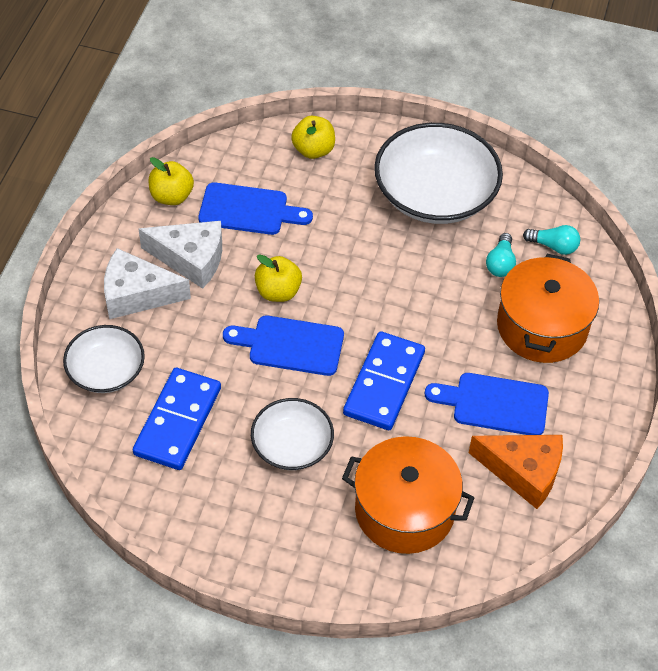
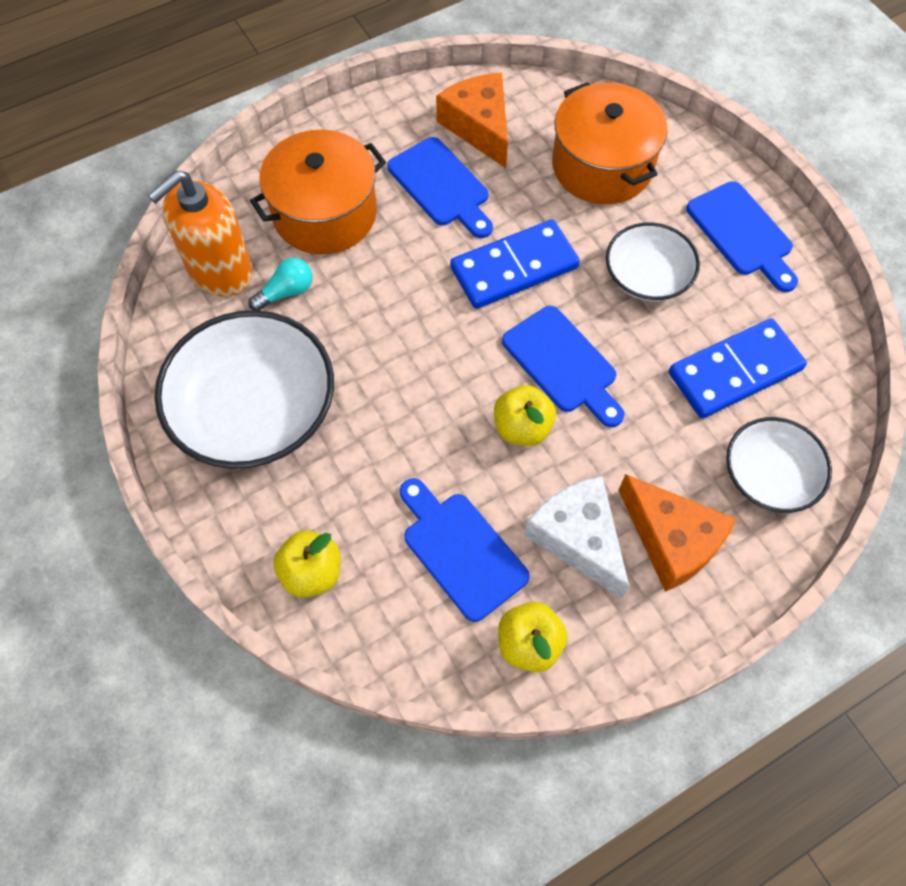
camera: 135 degrees left, 10 degrees up
white cheese [104,248,191,319] -> orange cheese [618,474,736,592]
turquoise light bulb [523,225,580,255] -> orange soap dispenser [148,170,253,296]
none -> blue cutting board [686,181,798,292]

